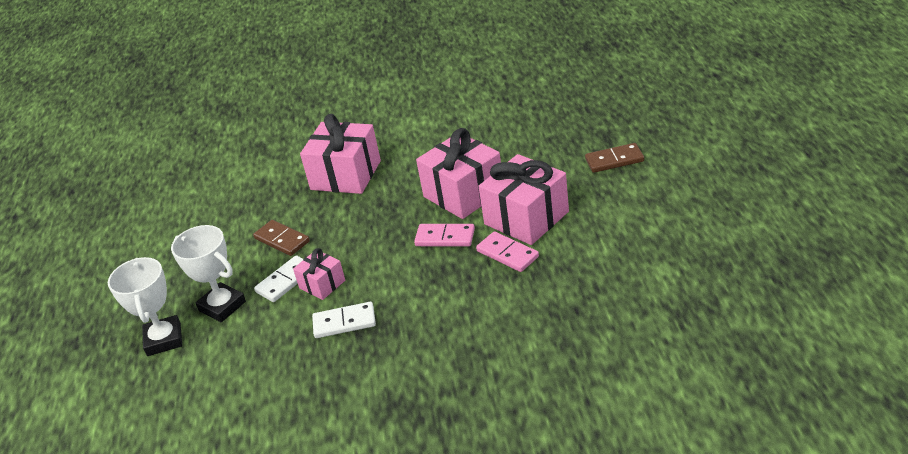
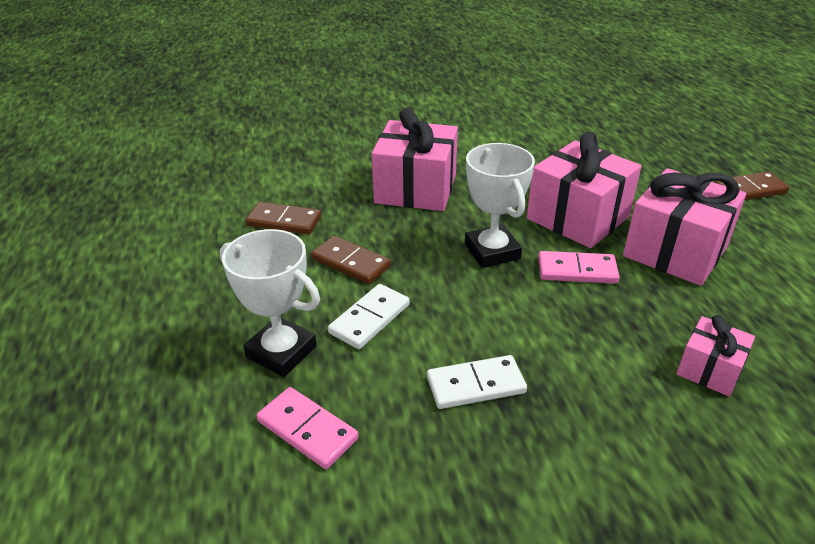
camera: 10 degrees left, 0 degrees up
white trophy [108,257,182,356] -> white trophy moved to [465,143,535,268]
pink gift [293,248,345,300] -> pink gift moved to [677,315,755,396]
pink domino [476,231,539,272] -> pink domino moved to [257,387,359,469]
none -> brown domino [245,202,321,235]

